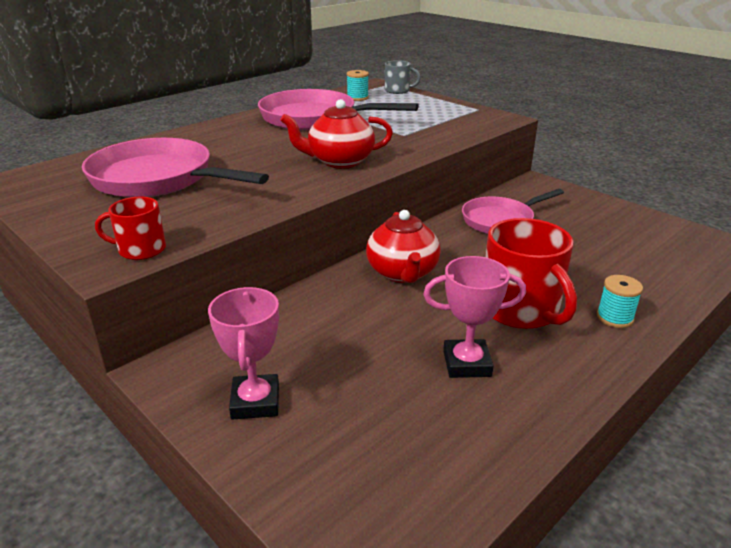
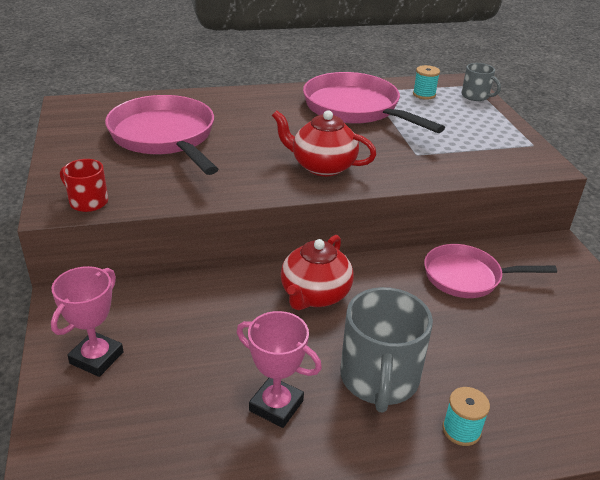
camera: 30 degrees right, 5 degrees up
red mug [485,218,577,329] -> grey mug [340,287,433,412]

